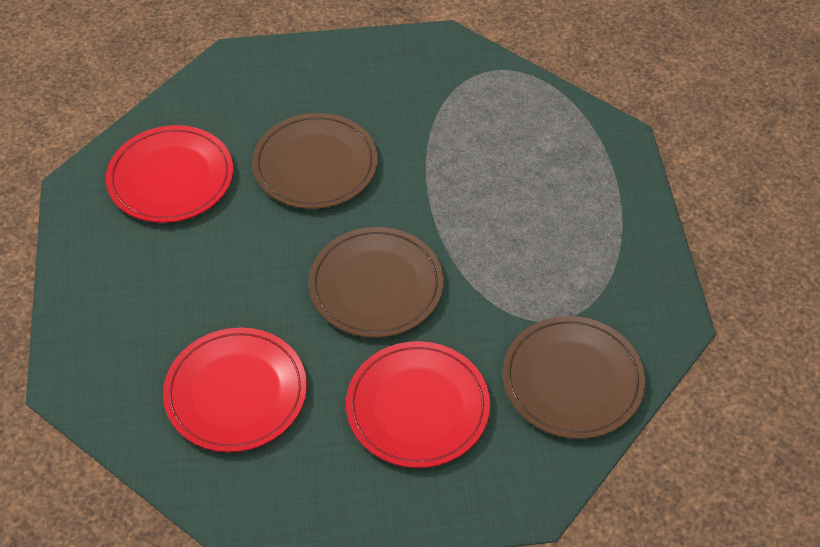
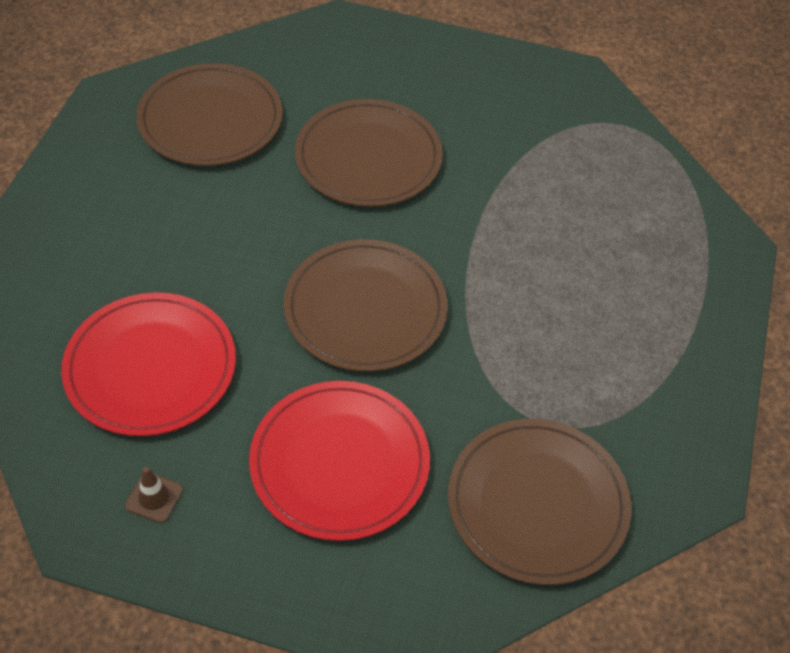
camera: 20 degrees right, 0 degrees up
red plate [106,125,233,223] -> brown plate [136,63,282,166]
none -> brown traffic cone [125,467,183,523]

